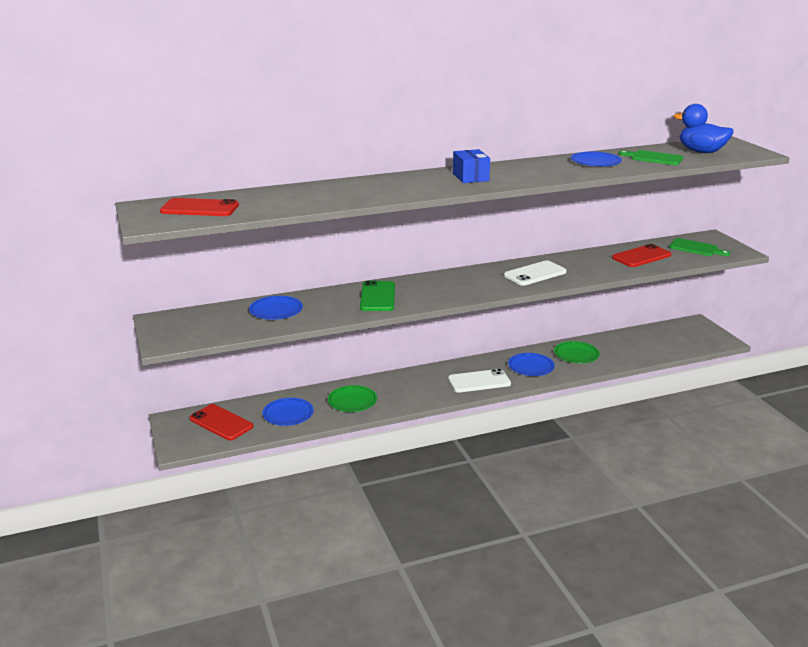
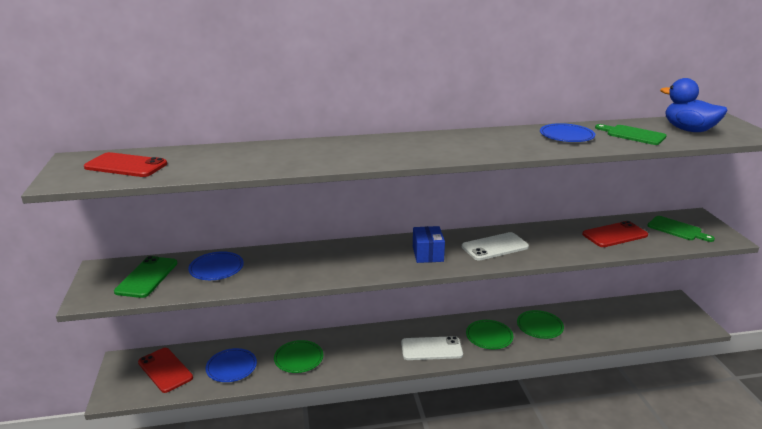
camera: 10 degrees right, 0 degrees up
green phone [360,281,395,311] -> green phone moved to [114,256,178,298]
blue box [453,149,490,183] -> blue box moved to [413,226,445,263]
blue plate [508,353,555,376] -> green plate [466,320,514,349]

